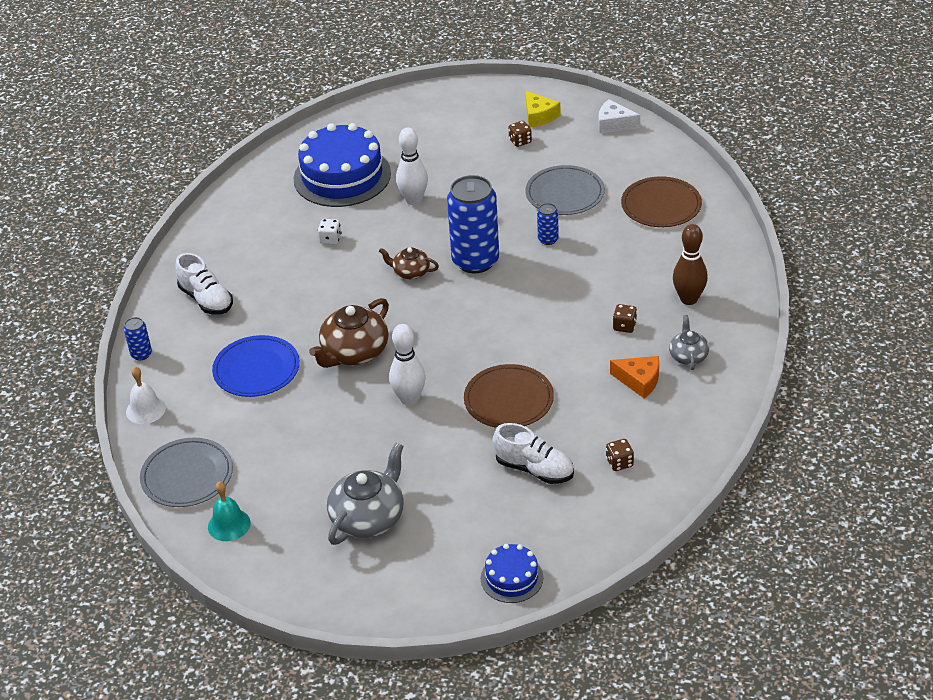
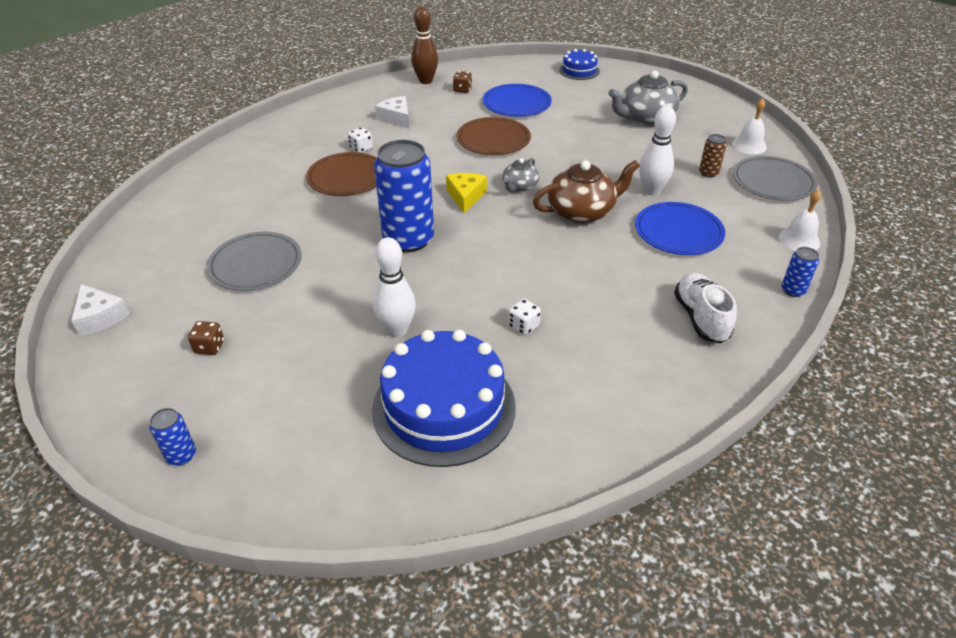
camera: 150 degrees left, 0 degrees up
turquoise bell [208,481,250,541] -> white bell [732,98,767,154]
brown teapot [379,247,439,279] -> none
white bowling pin [389,324,426,406] -> white bowling pin moved to [639,106,676,196]
white shoe [493,423,574,484] -> blue plate [483,84,552,117]
yellow cheese [526,91,561,127] -> yellow cheese moved to [446,173,487,213]
blue can [537,203,559,245] -> blue can moved to [149,408,196,466]
orange cheese [610,356,659,399] -> white cheese [375,96,409,129]
brown dice [613,304,637,333] -> white dice [348,127,373,153]
brown plate [621,176,702,227] -> brown plate moved to [306,152,377,196]
grey teapot [669,315,709,370] -> grey teapot moved to [503,158,539,192]
brown bowling pin [673,224,708,305] -> brown bowling pin moved to [411,7,438,84]
none -> brown can [699,134,727,178]

